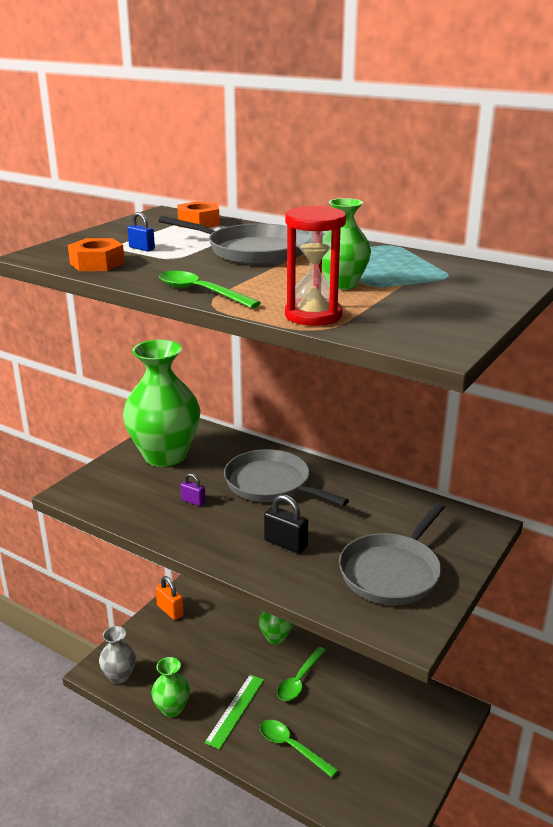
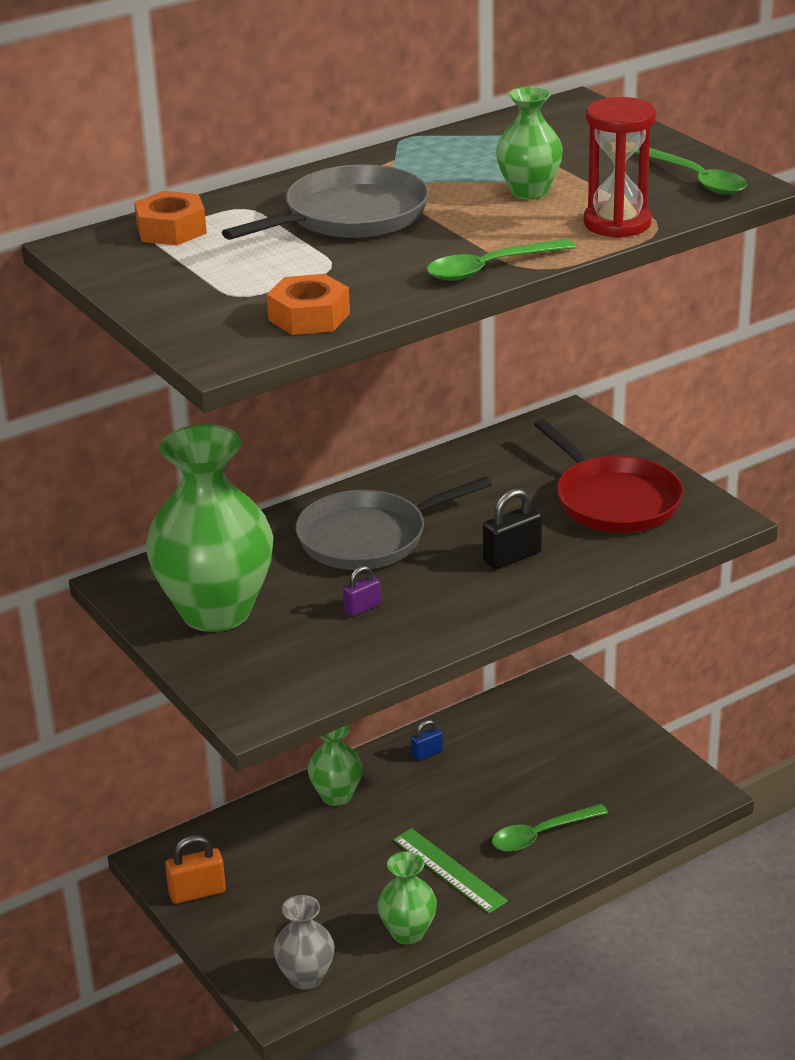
camera: 65 degrees left, 5 degrees up
blue padlock [127,212,155,251] -> blue padlock moved to [411,720,443,761]
green spoon [277,647,326,701] -> green spoon moved to [634,148,747,195]
grey pan [339,503,445,605] -> red pan [534,419,684,533]

